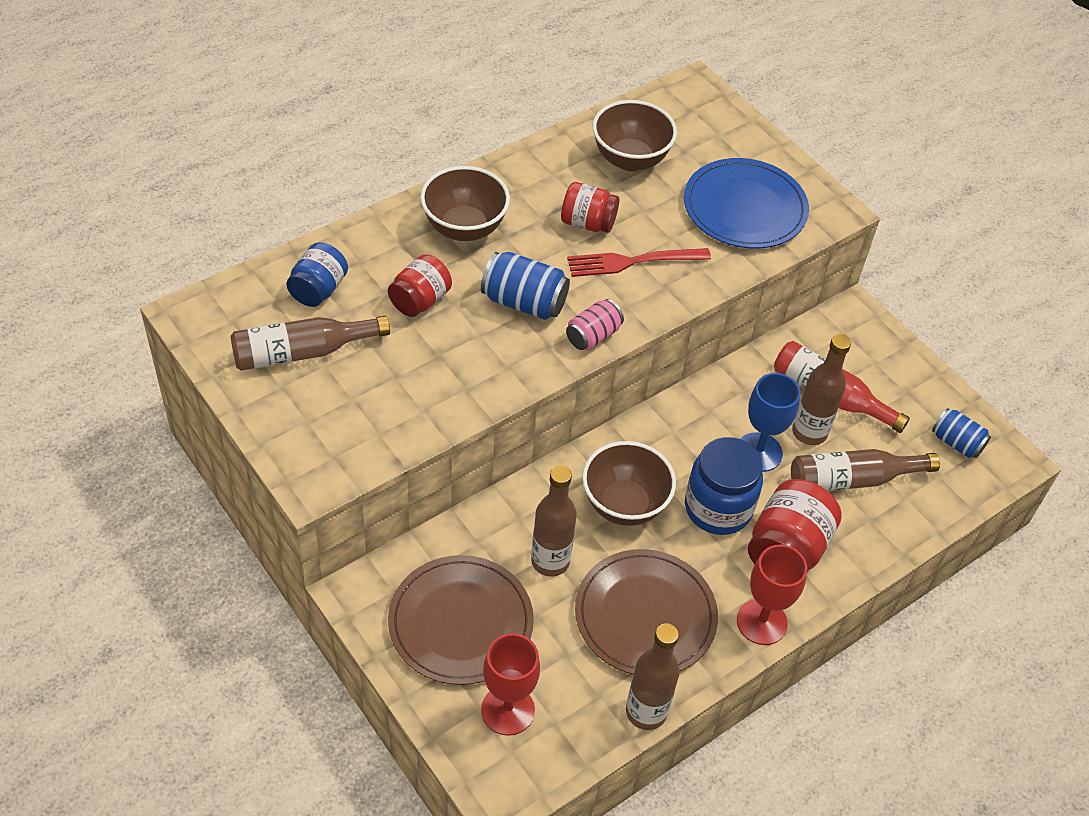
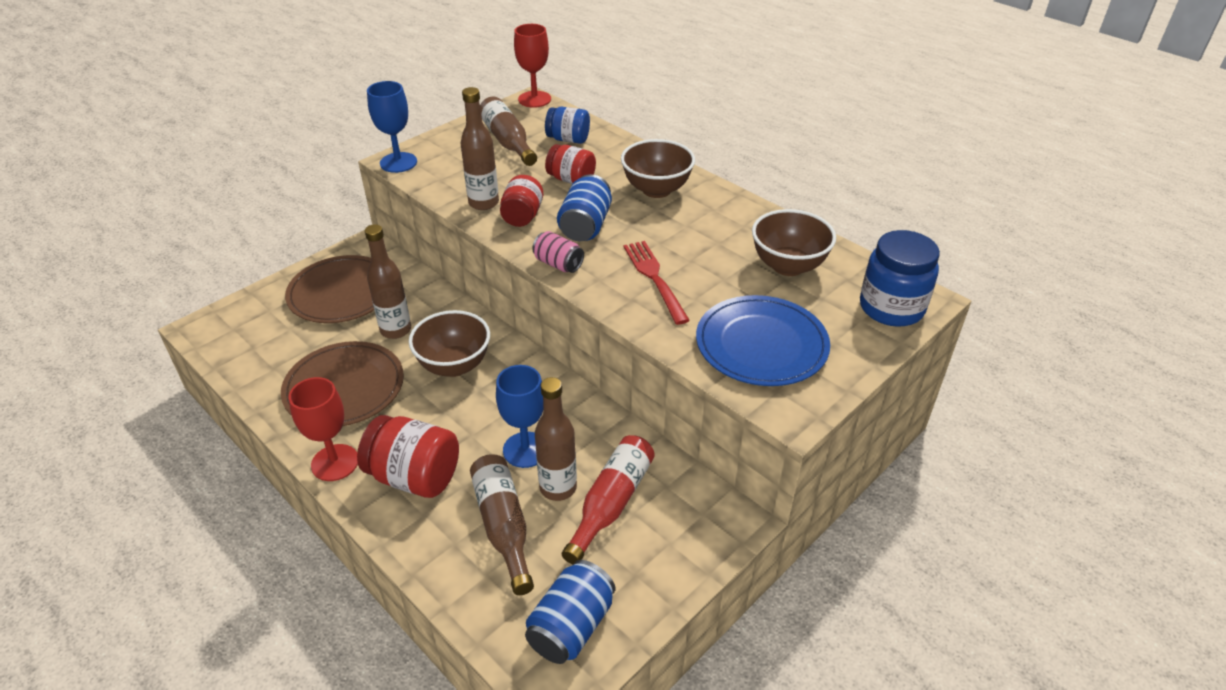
camera: 85 degrees right, 10 degrees down
red goblet [481,633,540,736] -> red goblet moved to [514,24,551,108]
red jar [561,182,619,233] -> red jar moved to [500,175,543,227]
brown bottle [626,623,680,730] -> brown bottle moved to [460,87,499,210]
blue jar [685,437,763,535] -> blue jar moved to [860,230,940,327]
blue can [932,408,991,458] -> blue can [525,560,615,664], size x1.50
none -> blue goblet [367,81,417,173]

